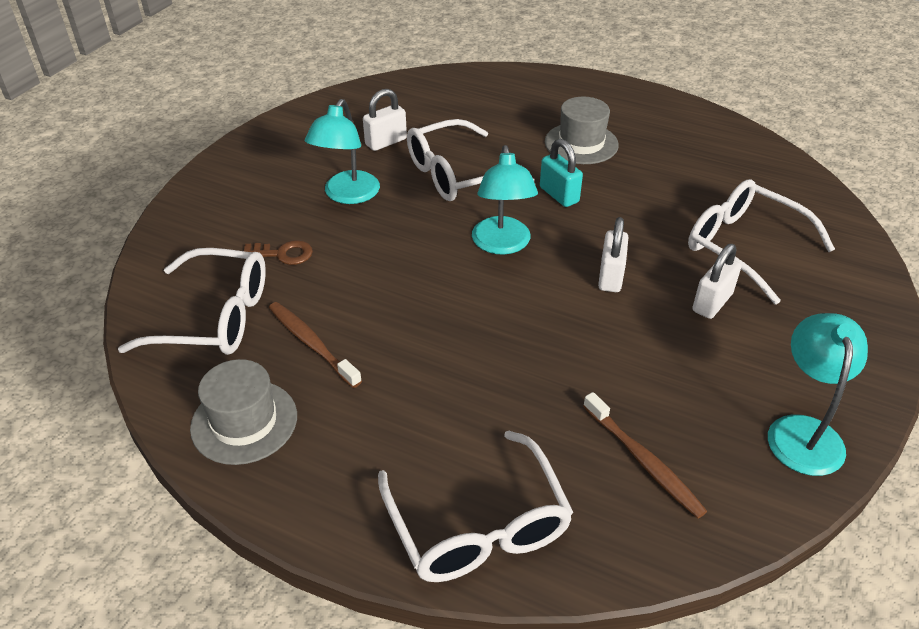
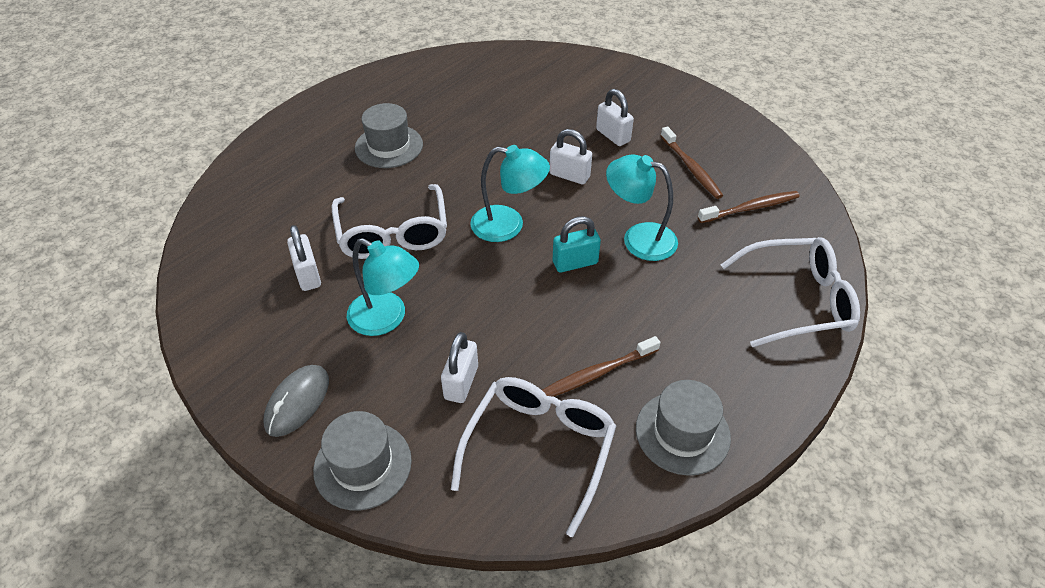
camera: 75 degrees left, 5 degrees up
brown key [244,240,313,265] -> white padlock [441,332,478,403]
turquoise padlock [540,139,583,207] -> turquoise padlock moved to [553,216,601,273]
white glasses [688,179,835,305] -> none
turquoise lamp [768,313,868,476] -> turquoise lamp moved to [606,154,678,261]
none -> grey mouse [263,365,329,437]
none -> grey hat [313,411,412,511]
none -> brown toothbrush [661,126,723,199]

